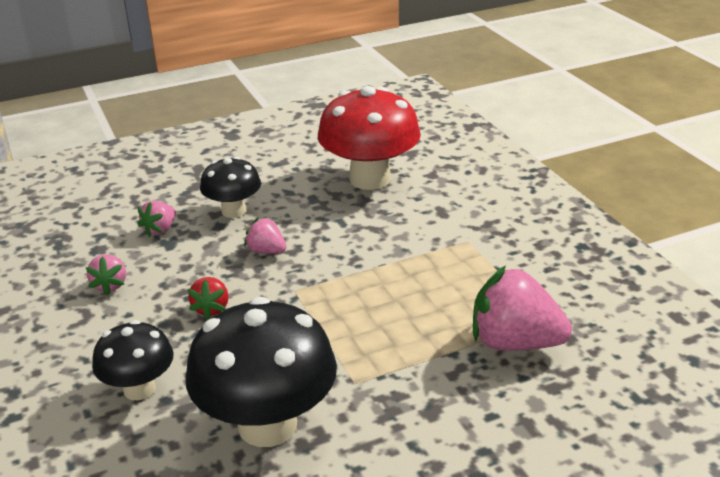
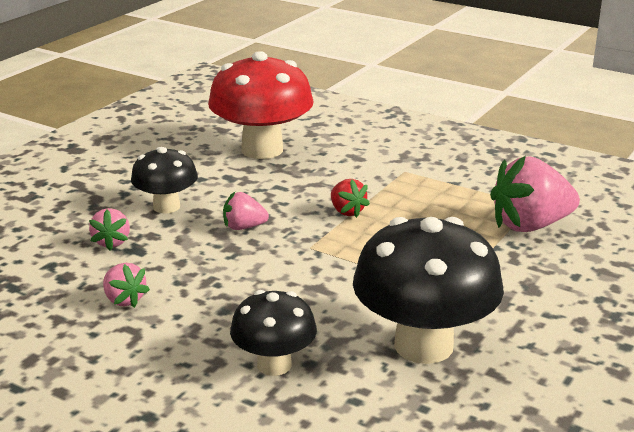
camera: 35 degrees left, 5 degrees down
red strawberry [188,277,229,319] -> red strawberry moved to [331,179,370,218]

